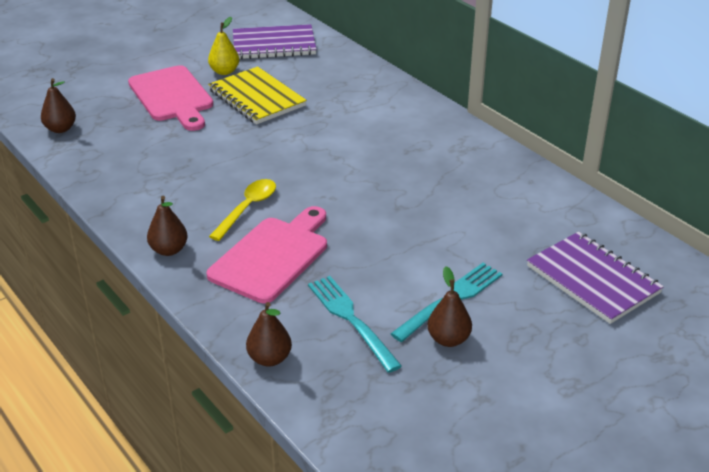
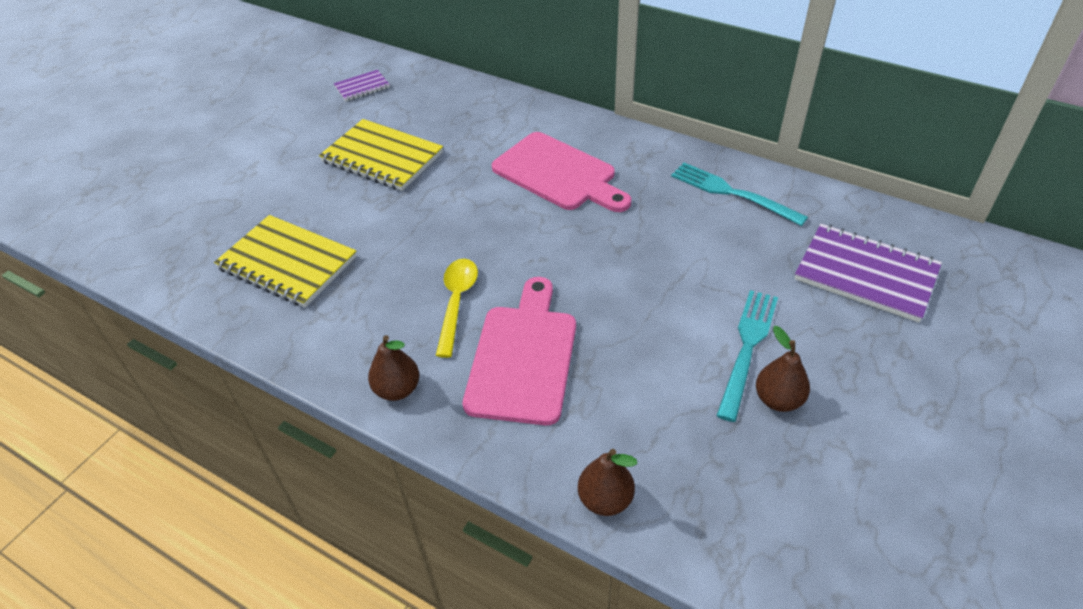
camera: 20 degrees left, 10 degrees up
brown pear [41,78,76,133] -> none
pink cutting board [128,65,213,131] -> pink cutting board moved to [492,132,631,212]
yellow pear [208,17,239,75] -> none
purple notebook [233,24,317,59] -> purple notebook [334,70,390,101], size x0.52
turquoise fork [308,276,402,373] -> turquoise fork moved to [671,163,808,226]
none -> yellow notebook [214,215,357,307]

